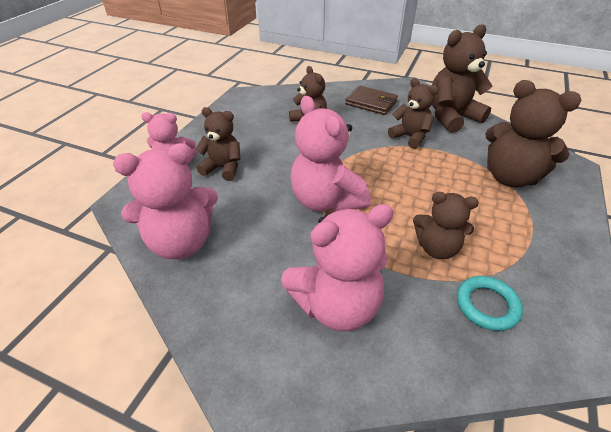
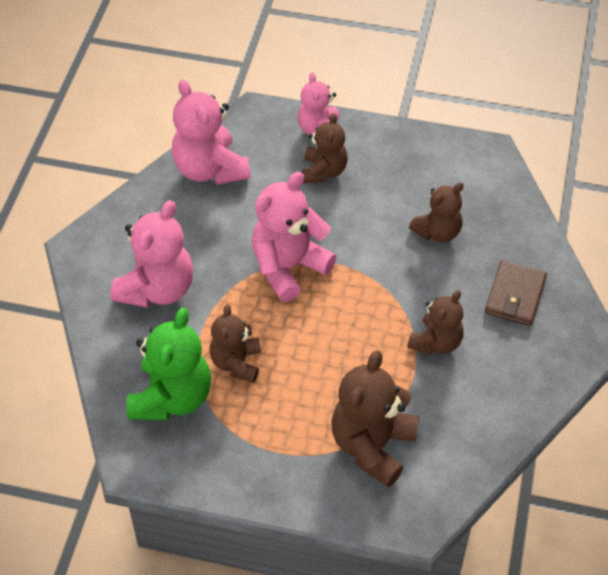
camera: 80 degrees right, 10 degrees up
pink teddy bear [281,204,394,331] -> pink teddy bear turned 120 degrees counterclockwise [110,200,193,308]
brown teddy bear [432,24,493,133] -> none
turquoise ring [457,276,523,331] -> green teddy bear [126,308,211,420]

